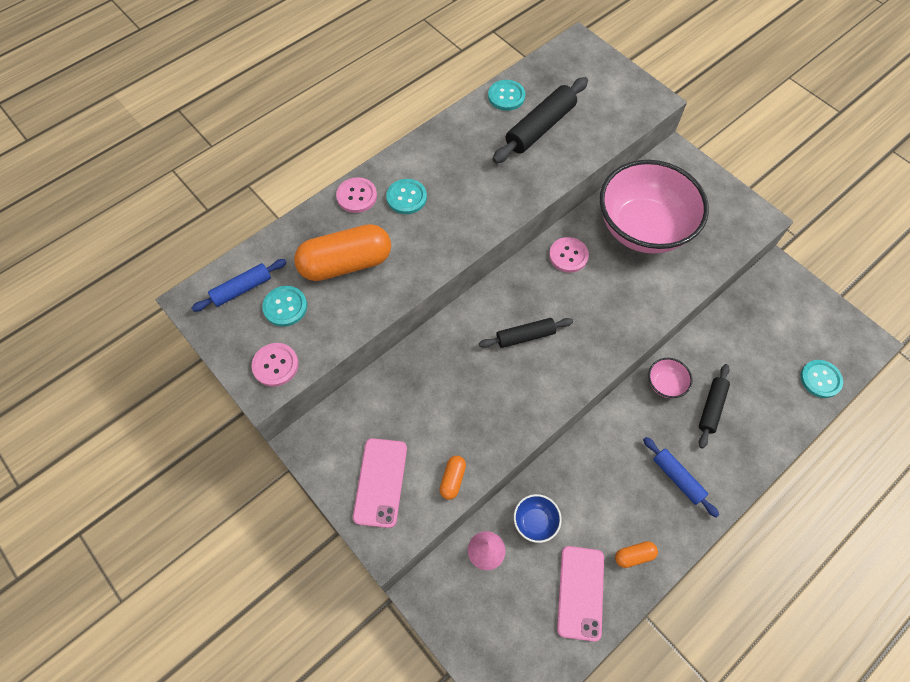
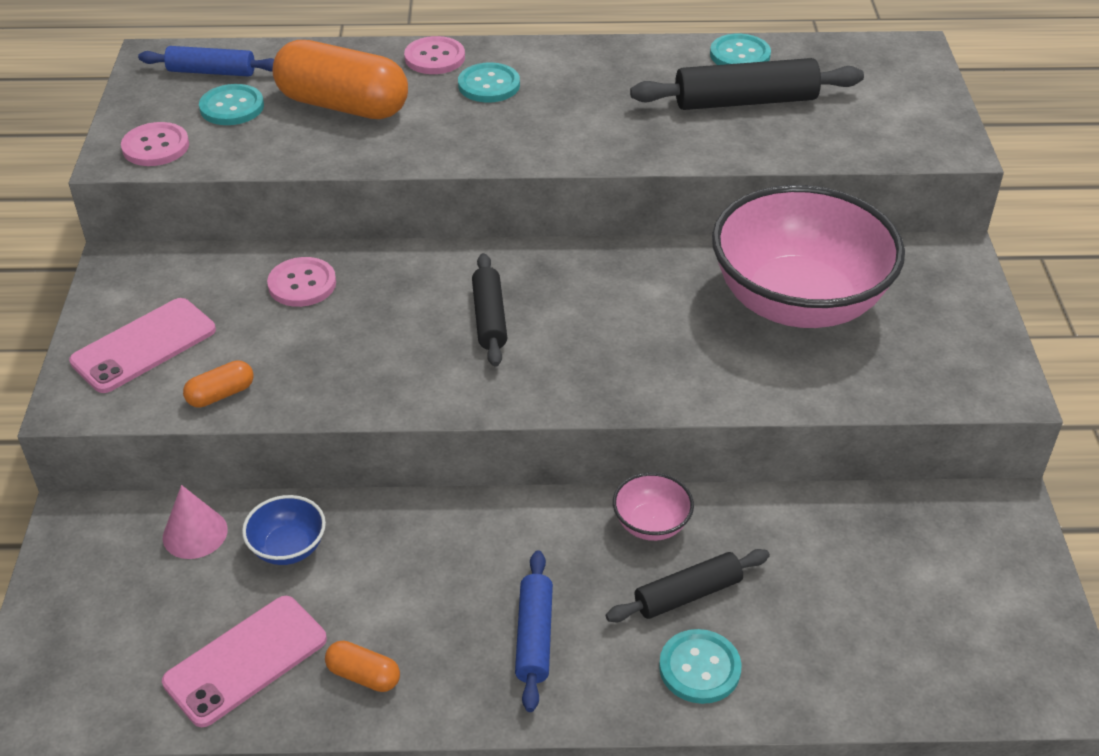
camera: 40 degrees right, 20 degrees down
black rolling pin [479,318,573,348] -> black rolling pin turned 60 degrees clockwise [472,253,507,367]
pink button [549,237,589,273] -> pink button moved to [267,257,336,307]
turquoise button [800,360,843,398] -> turquoise button moved to [659,629,742,704]

